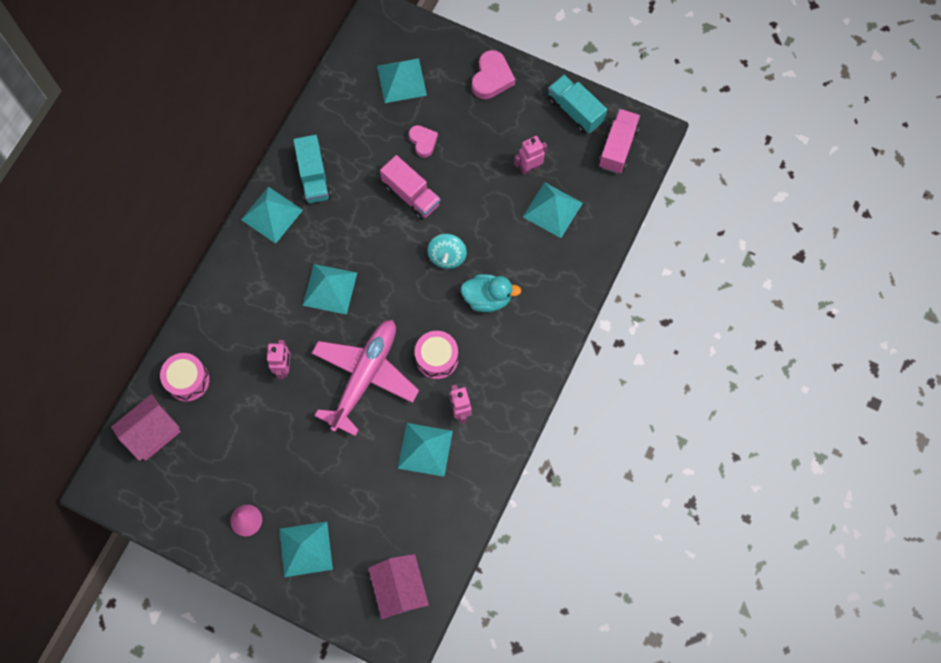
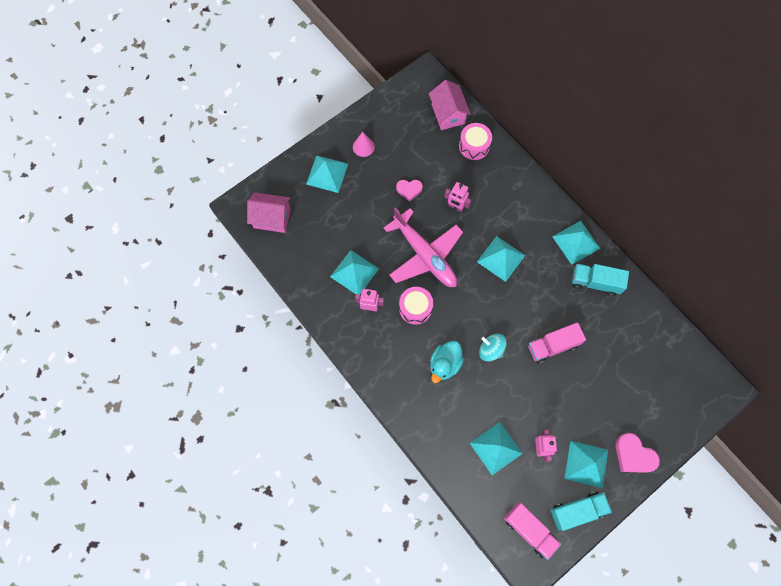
camera: 115 degrees right, 0 degrees up
turquoise pyramid [377,58,427,103] -> turquoise pyramid moved to [564,441,608,488]
pink heart [409,125,438,158] -> pink heart moved to [396,180,423,202]

